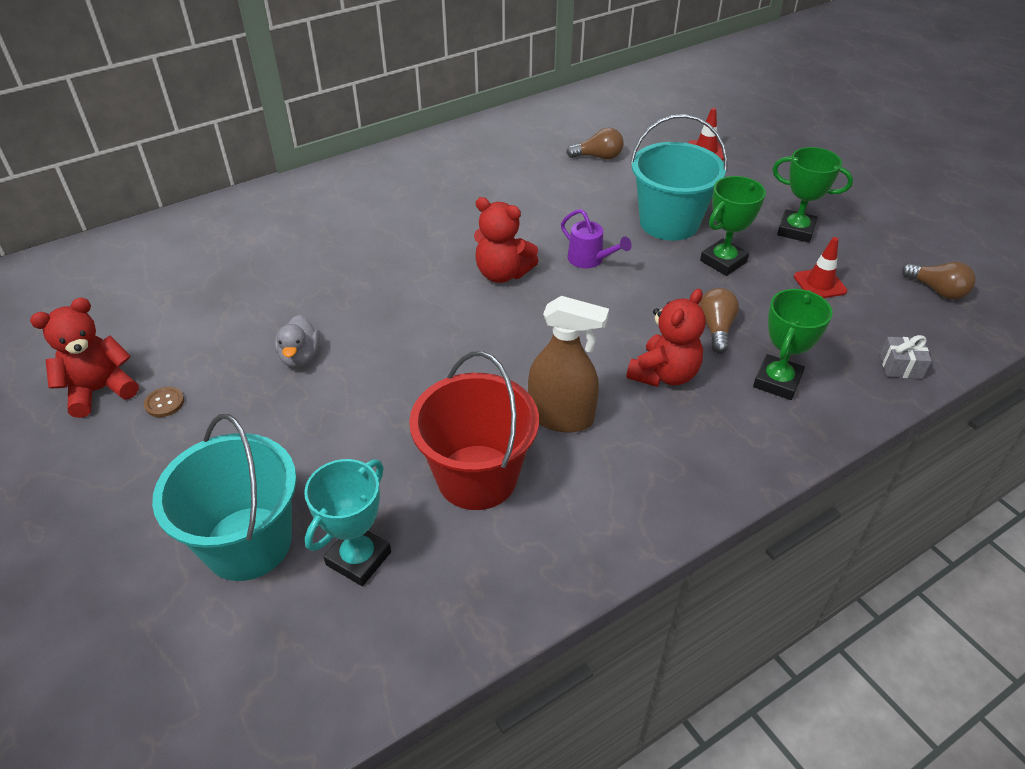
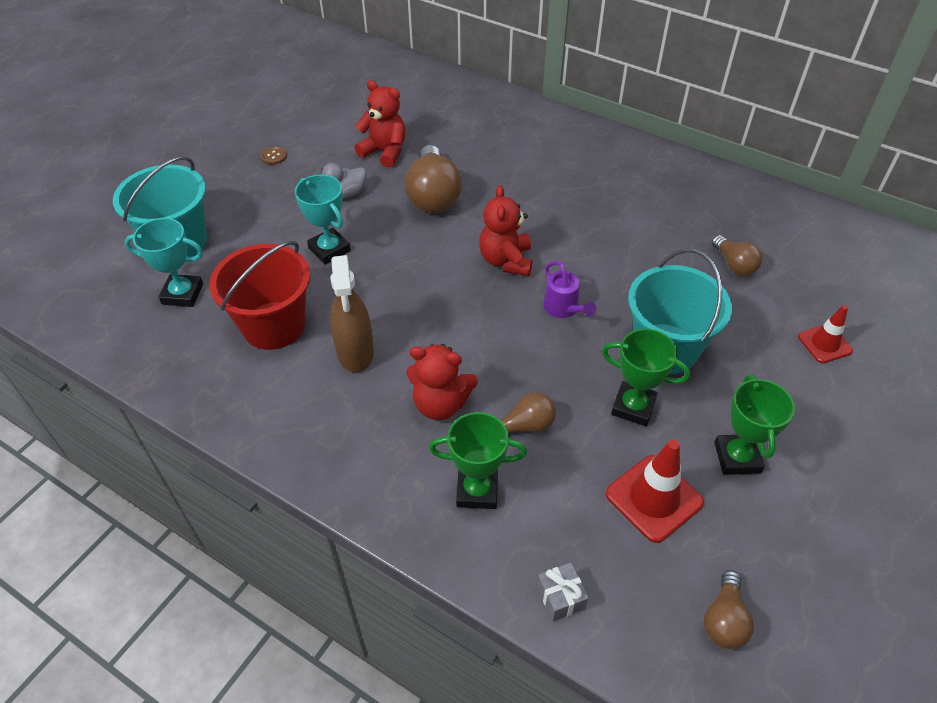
camera: 65 degrees right, 5 degrees up
red teddy bear [30,298,139,418] -> red teddy bear moved to [355,80,406,168]
purple watering can [561,209,632,268] -> purple watering can turned 45 degrees counterclockwise [543,261,596,318]
red traffic cone [794,237,847,298] -> red traffic cone [606,440,704,543], size x1.57
none -> turquoise trophy [295,174,351,265]
none -> brown light bulb [404,145,462,213]

